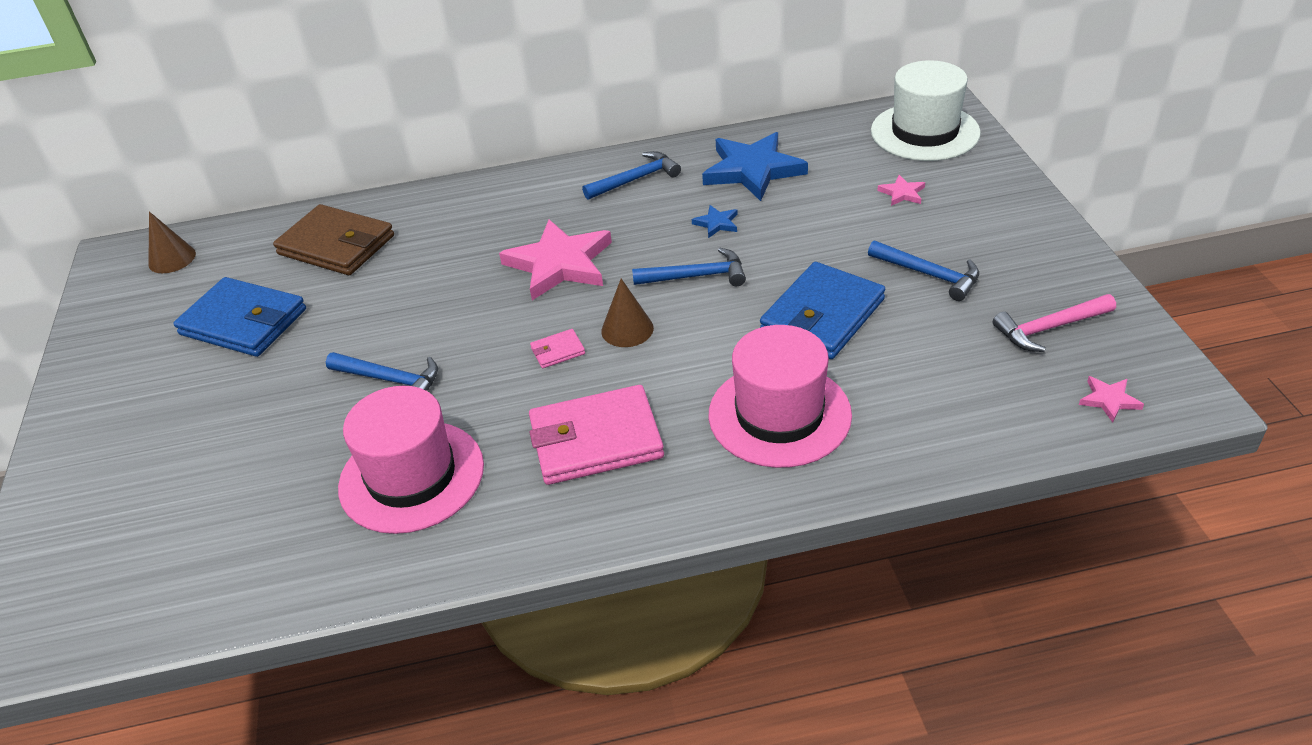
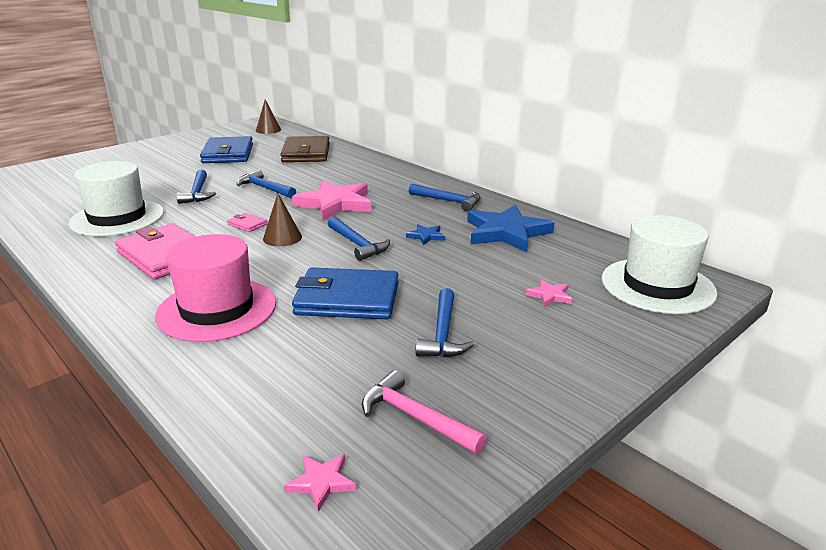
camera: 55 degrees right, 15 degrees down
pink hat [338,386,484,534] -> white hat [68,161,164,236]
none -> blue hammer [237,170,296,198]

